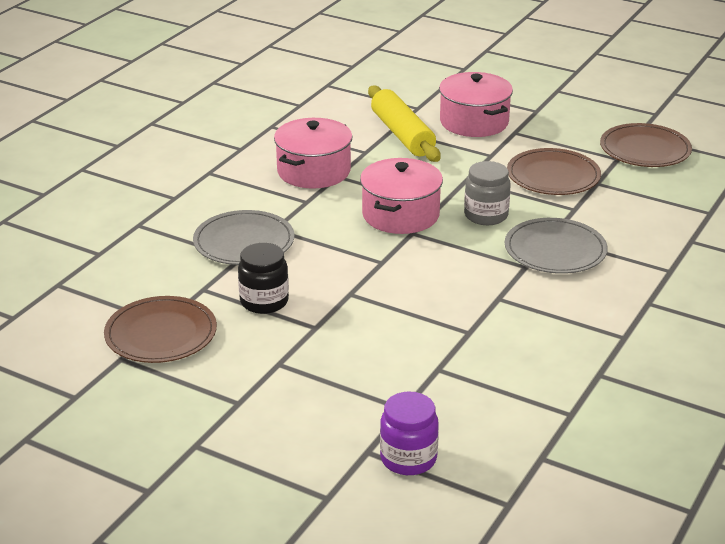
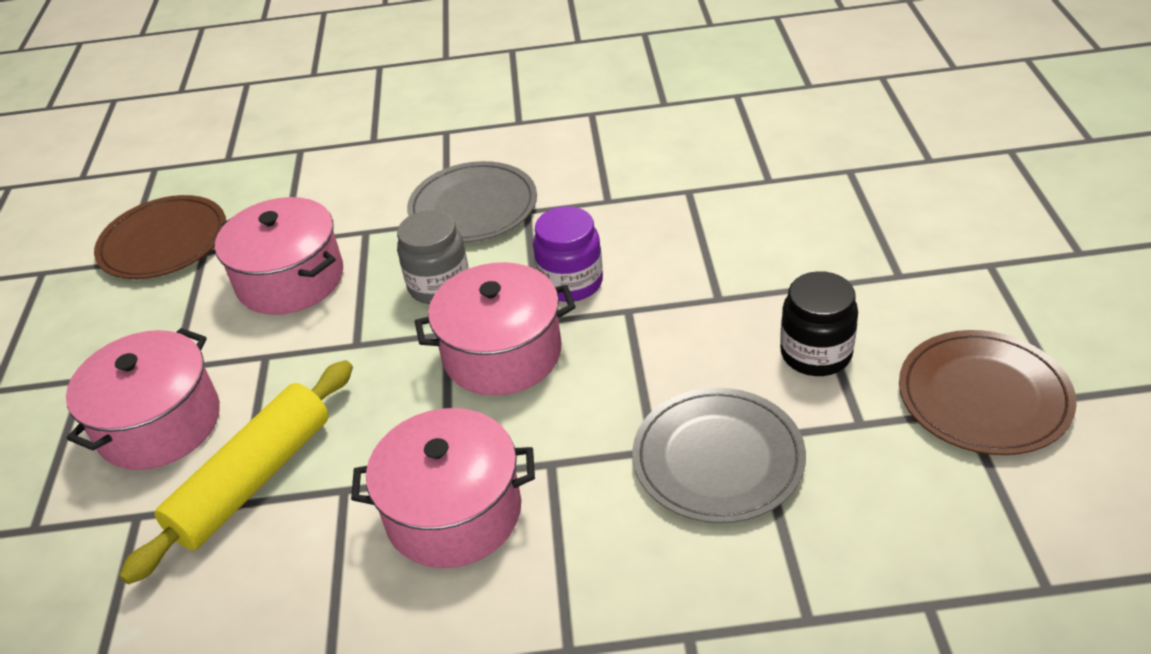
camera: 120 degrees left, 10 degrees up
purple jar [380,392,439,475] -> purple jar moved to [533,206,603,302]
brown plate [507,148,601,195] -> pink pot [215,197,343,315]

